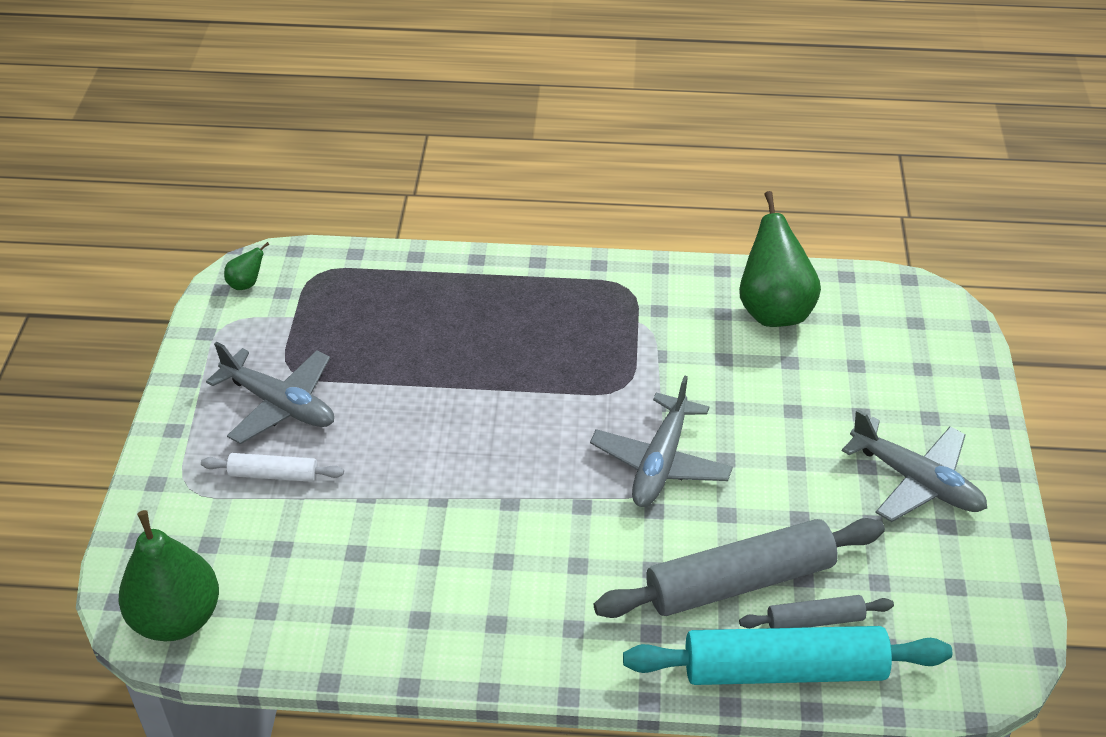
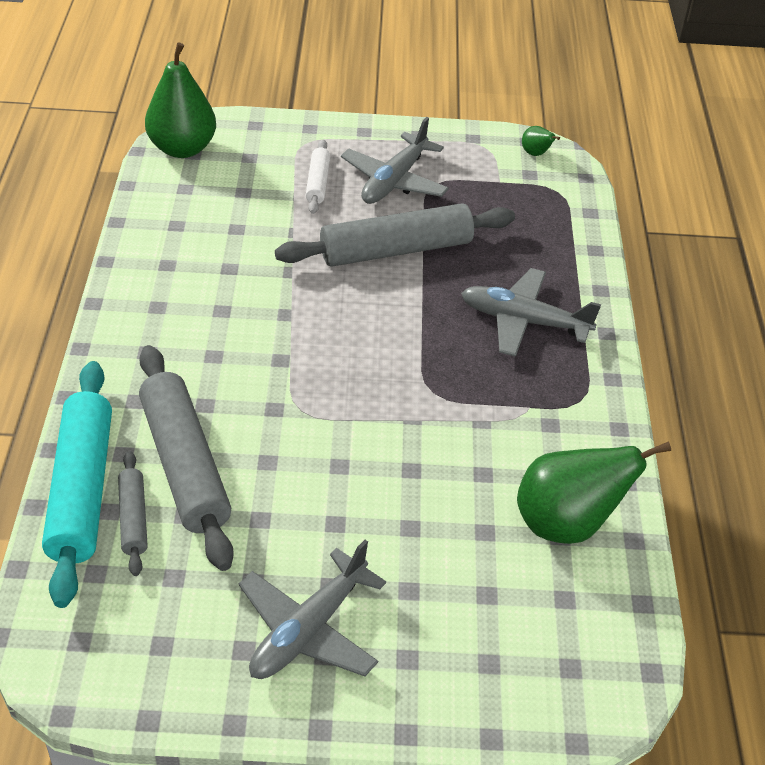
camera: 85 degrees right, 0 degrees up
grey plane [590,375,733,507] -> grey plane moved to [461,268,601,357]
none -> grey rolling pin [275,203,515,267]

